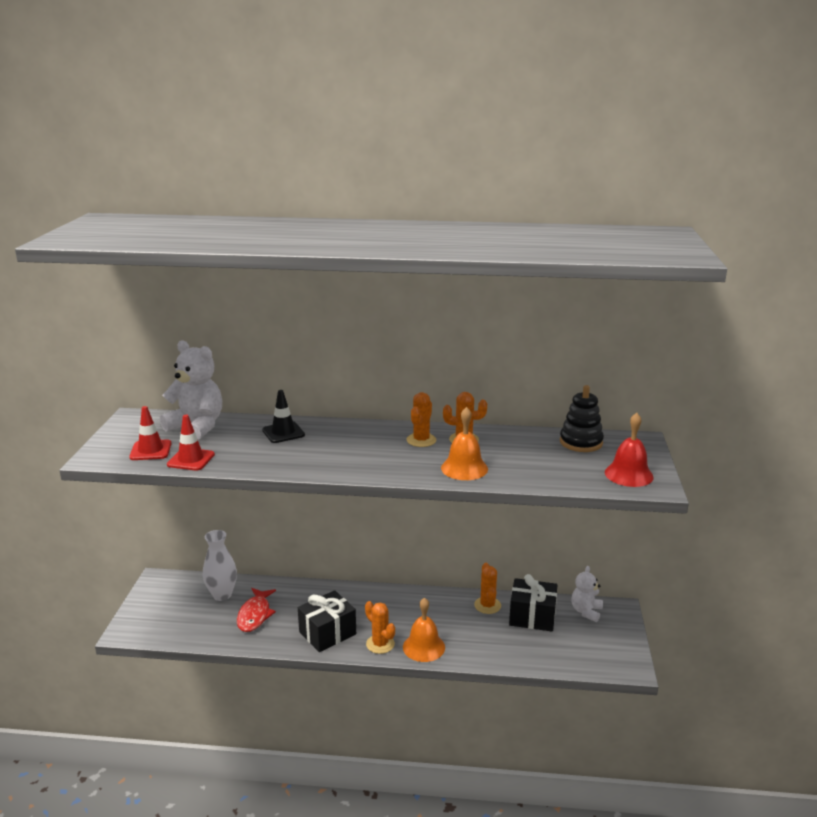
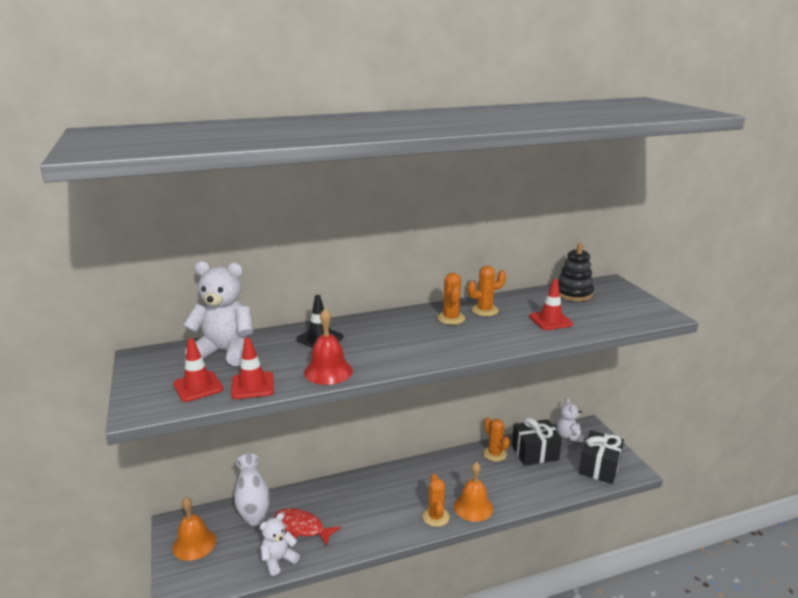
camera: 25 degrees left, 0 degrees up
red fish [237,588,276,632] -> red fish turned 135 degrees clockwise [274,508,341,547]
black gift [298,590,356,652] -> black gift moved to [579,430,624,484]
orange cactus [365,601,395,654] -> orange cactus turned 60 degrees clockwise [423,474,450,527]
orange bell [441,407,488,480] -> orange bell moved to [172,497,216,561]
red bell [605,413,654,487] -> red bell moved to [304,309,353,385]
none -> white teddy bear [260,513,300,576]
none -> red traffic cone [529,279,573,330]

